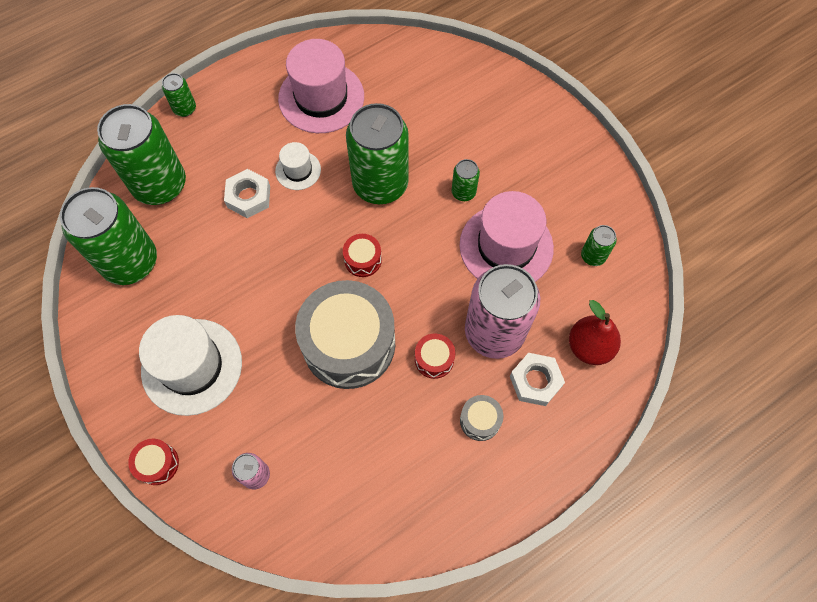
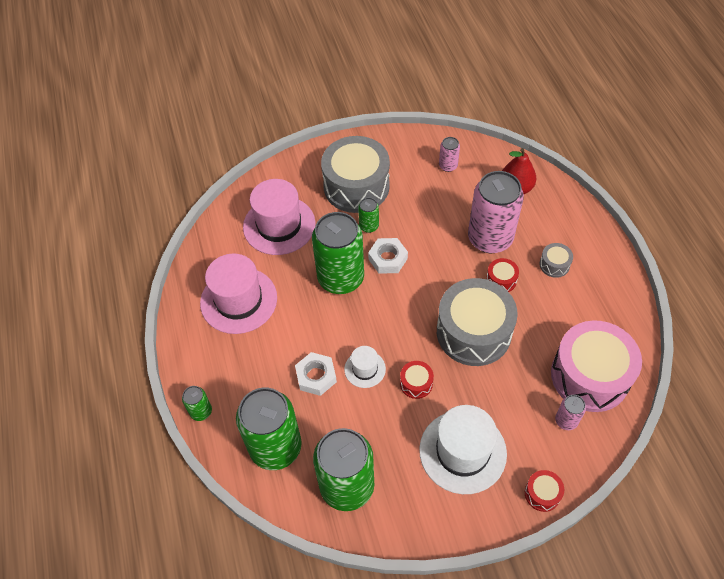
camera: 70 degrees left, 10 degrees down
white hat [275,142,321,190] -> white hat moved to [344,346,386,388]
red drum [343,234,382,277] -> red drum moved to [400,361,434,399]
pink hat [459,191,554,282] -> pink hat moved to [243,179,315,255]
white nut [510,353,565,406] -> white nut moved to [368,238,408,274]
green can [581,225,617,266] -> pink can [439,137,460,172]
none -> grey drum [321,136,390,213]
none -> pink drum [551,320,642,412]

